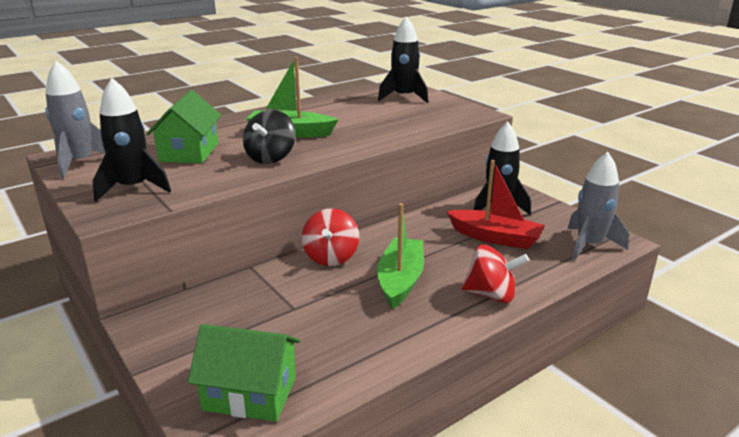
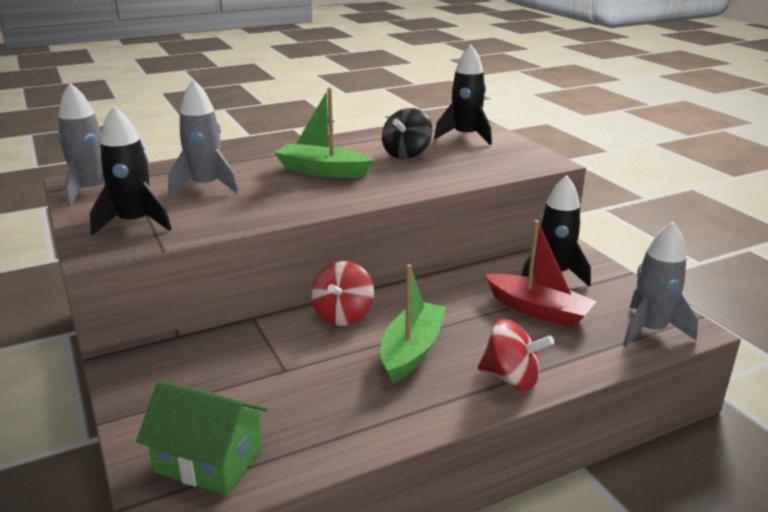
camera: 10 degrees right, 0 degrees up
green house [146,90,222,163] -> grey rocket [168,80,239,196]
black spinning top [243,110,296,164] -> black spinning top moved to [382,108,432,159]

